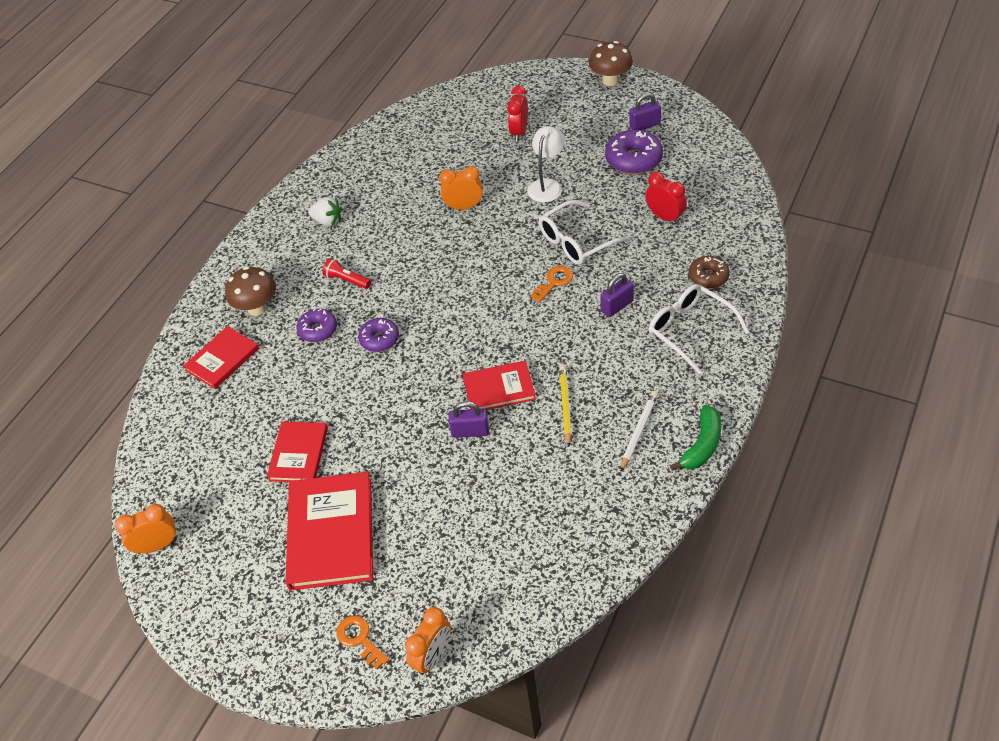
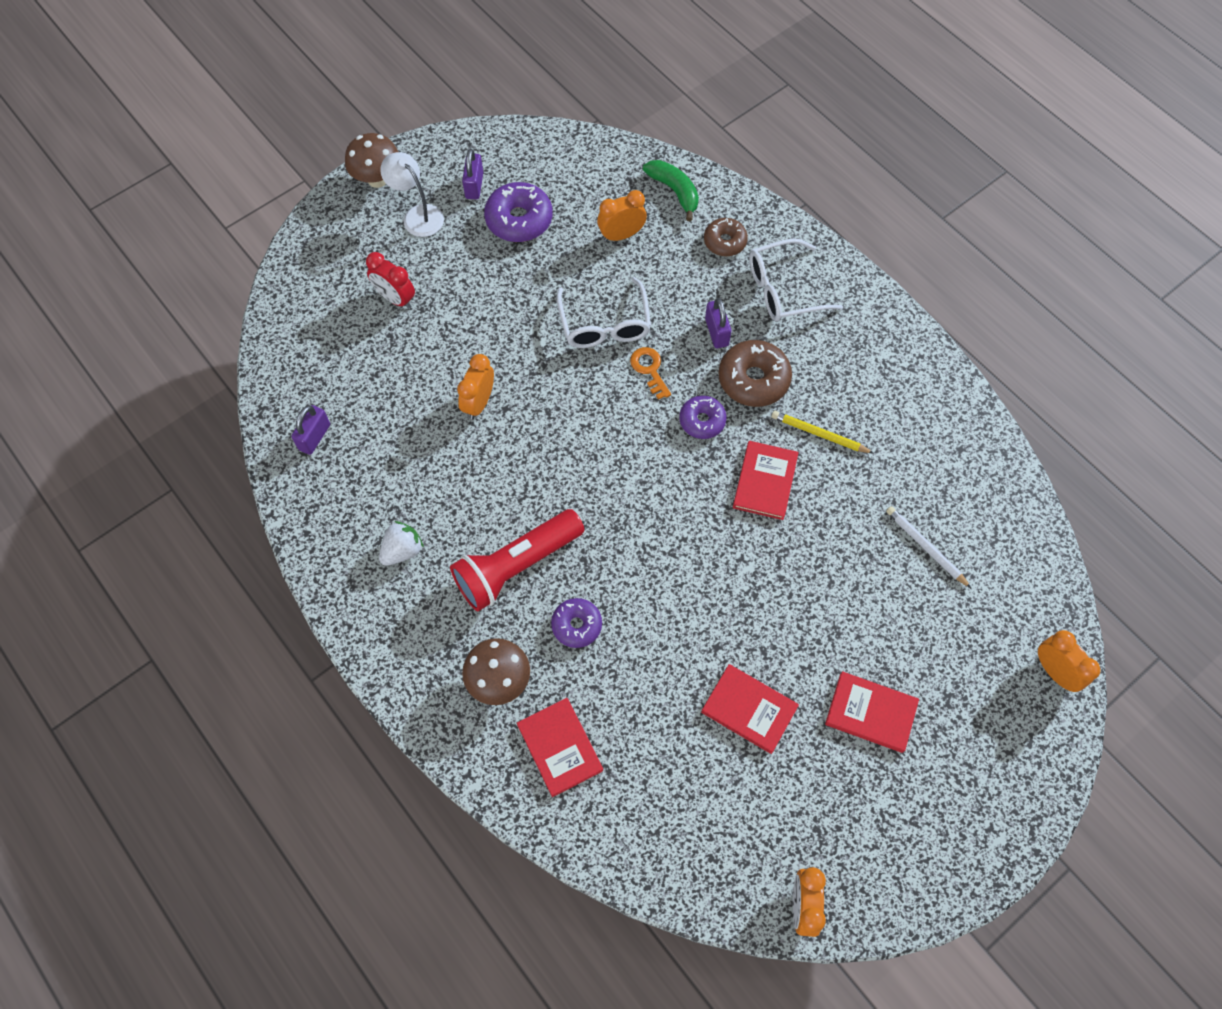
camera: 70 degrees left, 15 degrees up
red book [286,472,373,591] -> red book [825,671,919,753], size x0.60
red flashlight [322,258,371,289] -> red flashlight [450,509,584,611], size x2.17
orange key [336,616,389,669] -> none
purple donut [358,318,399,352] -> purple donut moved to [679,396,726,439]
purple padlock [449,401,489,438] -> purple padlock moved to [291,405,330,455]
white lamp [527,126,565,203] -> white lamp moved to [380,152,444,237]
white pencil [621,392,658,471] -> white pencil moved to [886,506,971,588]
red clock [645,172,687,224] -> orange clock [597,190,647,242]
green banana [670,405,722,471] -> green banana moved to [643,160,699,221]
none -> brown donut [719,340,792,407]

